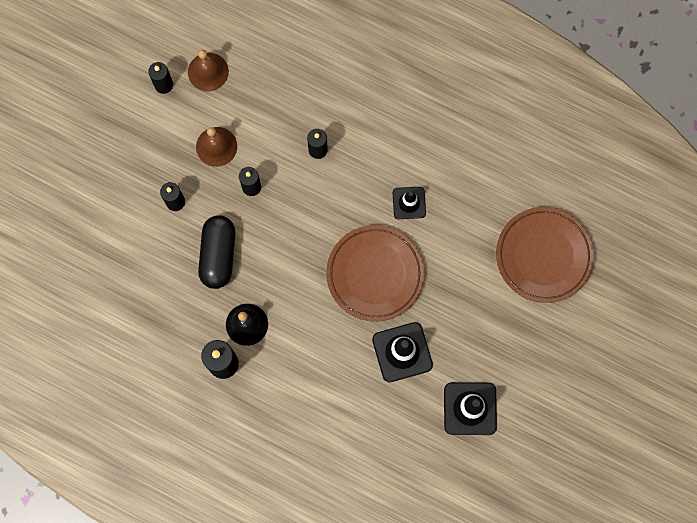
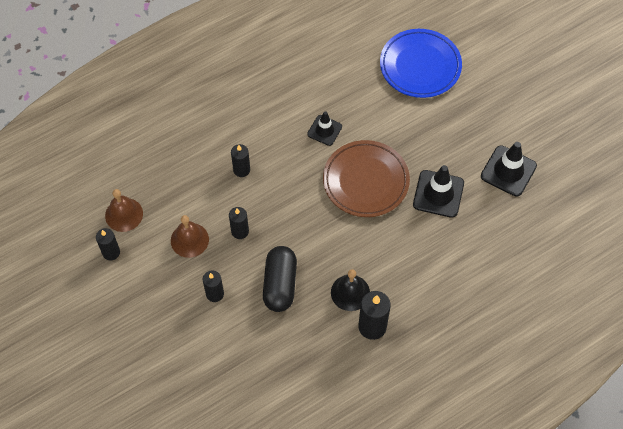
camera: 60 degrees left, 15 degrees down
black capsule [198,215,235,289] -> black capsule turned 60 degrees clockwise [263,246,297,312]
brown plate [496,207,594,303] -> blue plate [380,29,462,98]

